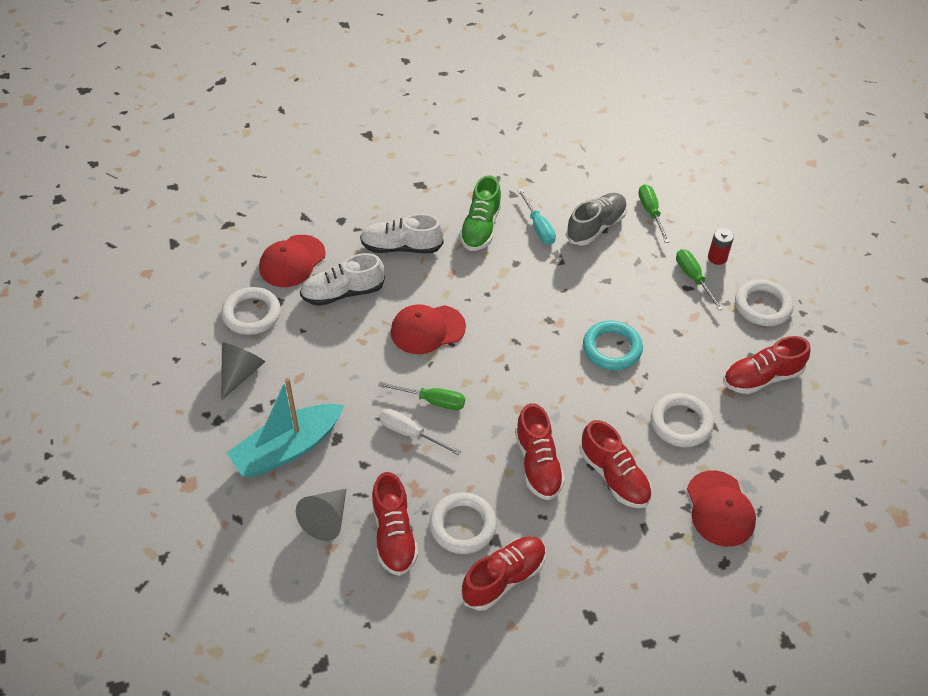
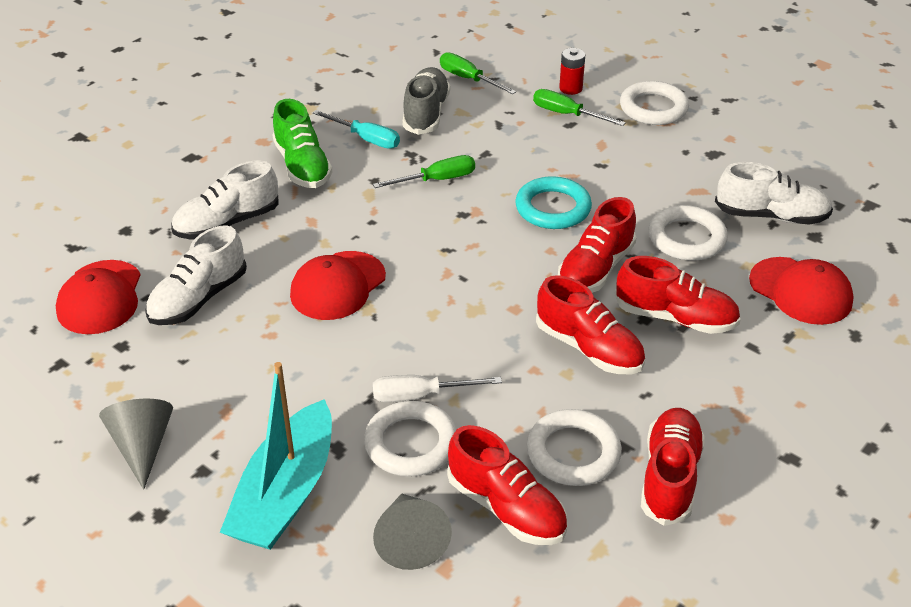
camera: 35 degrees left, 10 degrees down
white ring [221,287,281,335] -> white ring moved to [364,401,457,477]
green screwdriver [378,382,465,410] -> green screwdriver moved to [373,155,475,188]
red shoe [723,336,810,394] -> red shoe moved to [558,197,637,293]
none -> white shoe [715,162,833,225]

